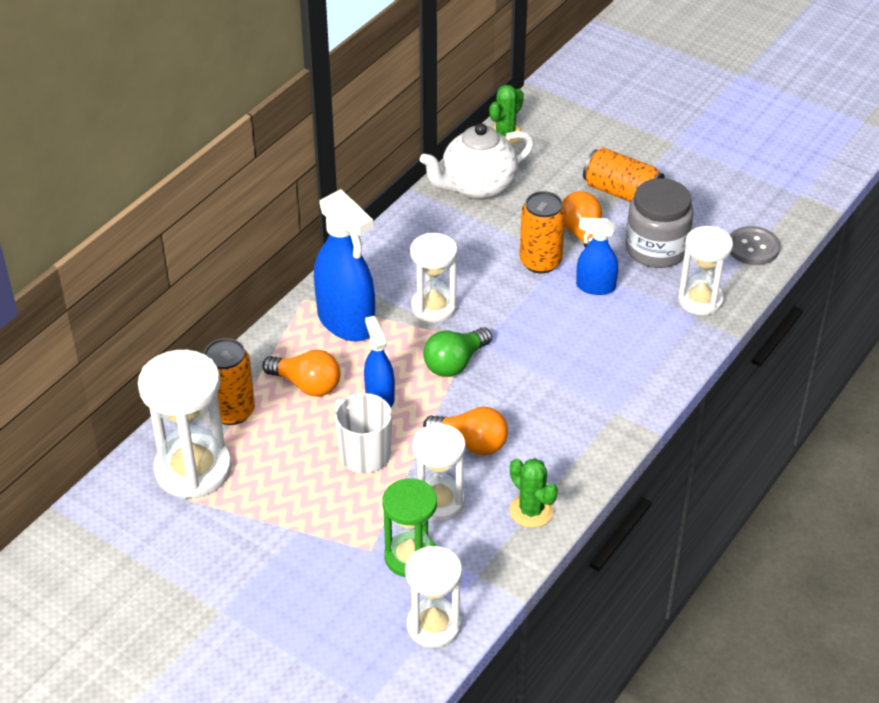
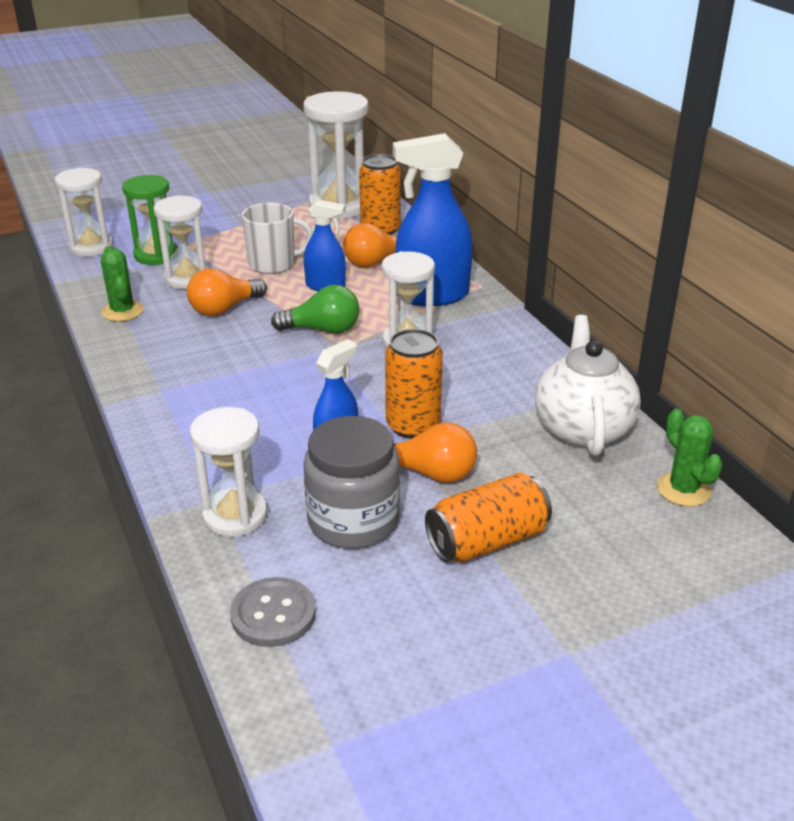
camera: 120 degrees right, 10 degrees down
green light bulb [423,327,492,377] -> green light bulb turned 105 degrees clockwise [271,285,360,333]
green cactus [510,458,558,528] -> green cactus turned 75 degrees clockwise [101,246,144,321]

